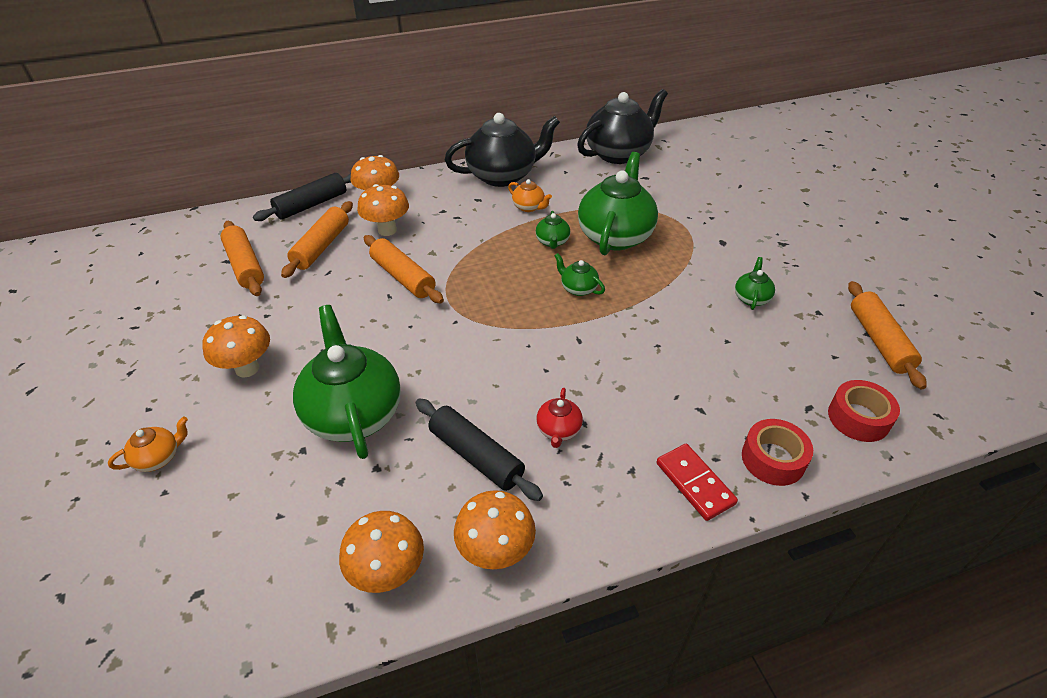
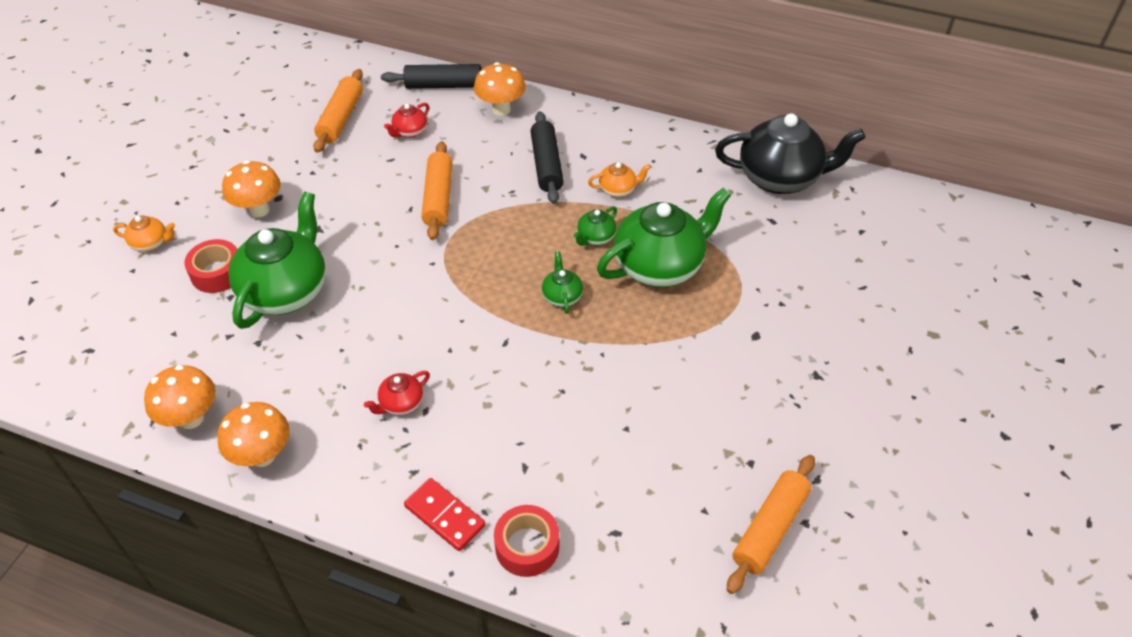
camera: 40 degrees right, 5 degrees up
orange rolling pin [281,201,353,278] -> red teapot [384,103,429,138]
orange mushroom [357,184,409,236] -> none
black rolling pin [416,399,543,501] -> black rolling pin moved to [530,111,564,204]
black teapot [445,113,560,187] -> none
orange teapot [508,179,552,212] -> orange teapot turned 90 degrees counterclockwise [588,162,651,197]
red domino [657,444,738,521] -> red domino turned 60 degrees counterclockwise [404,478,486,551]
green teapot [735,257,775,310] -> none
red tape [828,380,900,442] -> red tape moved to [184,239,237,293]

